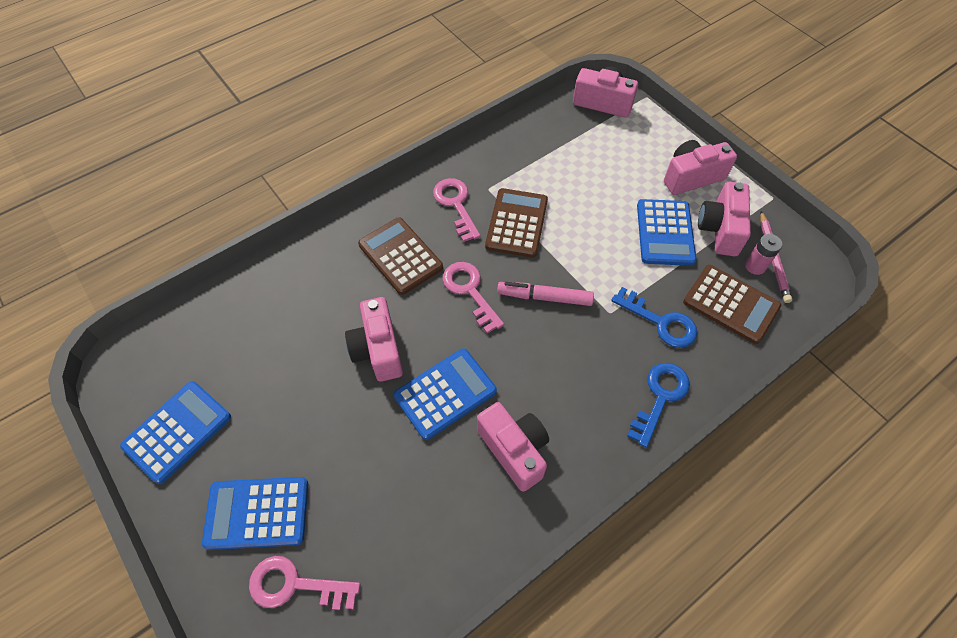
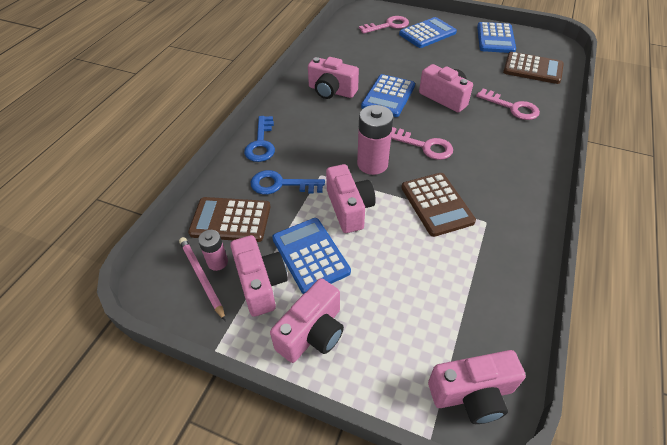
camera: 150 degrees right, 10 degrees down
brown calculator [358,217,443,295] -> brown calculator moved to [503,52,564,84]
pink key [433,178,481,242] -> pink key moved to [476,88,540,120]
pink marker [497,282,594,306] -> pink battery [357,105,393,175]
none -> pink camera [326,164,376,233]

